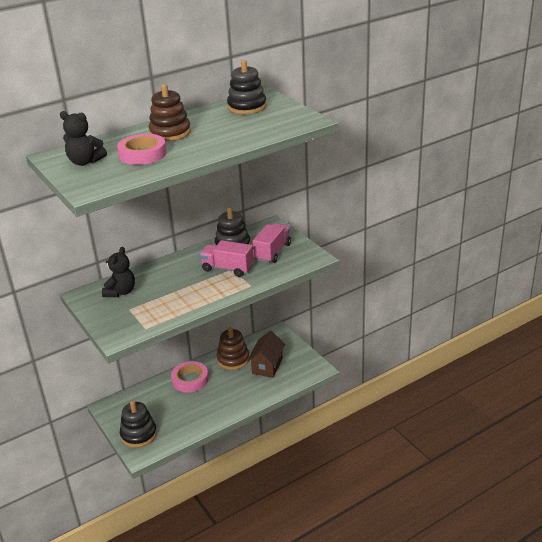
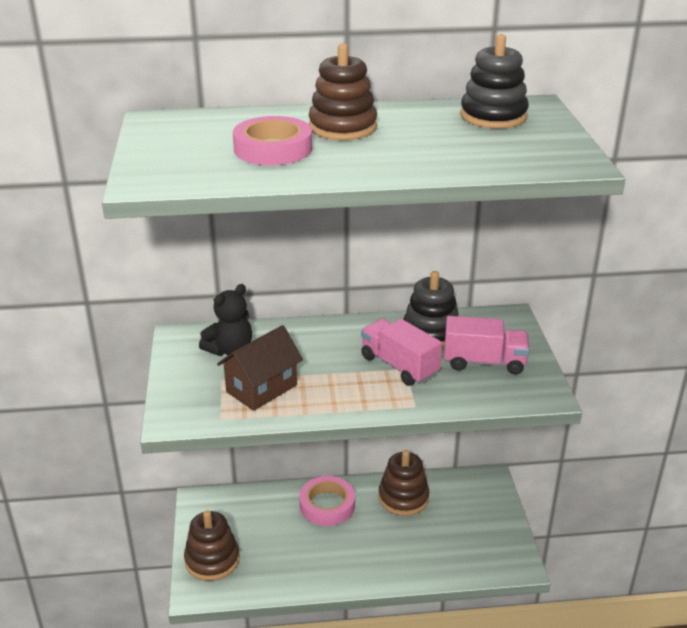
camera: 25 degrees right, 0 degrees up
black teddy bear [60,111,107,166] -> none
black stacking toy [120,401,157,448] -> brown stacking toy [184,510,240,581]
brown house [247,330,286,378] -> brown house moved to [217,325,303,411]
pink truck [253,223,291,263] -> pink truck turned 45 degrees clockwise [444,316,529,375]

